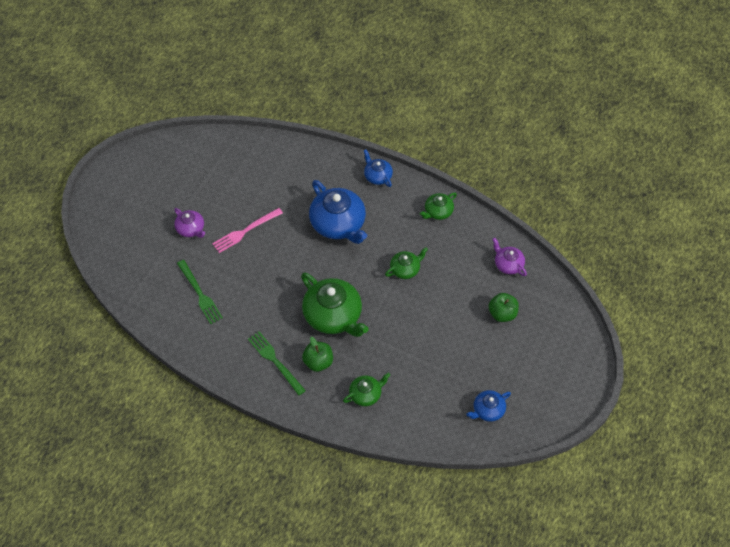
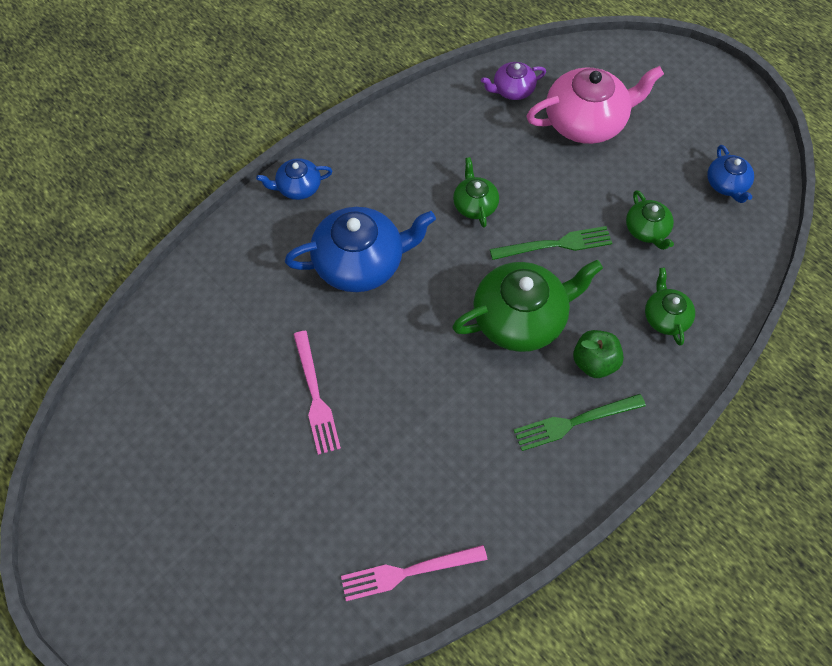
camera: 70 degrees left, 5 degrees up
purple teapot [174,208,205,238] -> none
green fork [177,260,223,324] -> green fork moved to [490,226,612,260]
green teapot [420,192,457,220] -> green teapot moved to [626,190,674,250]
green apple [488,293,519,322] -> pink teapot [526,66,664,144]
none -> pink fork [341,545,487,601]

